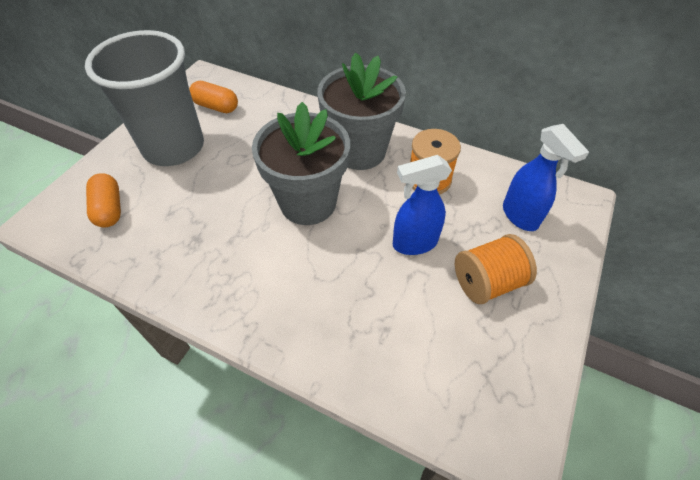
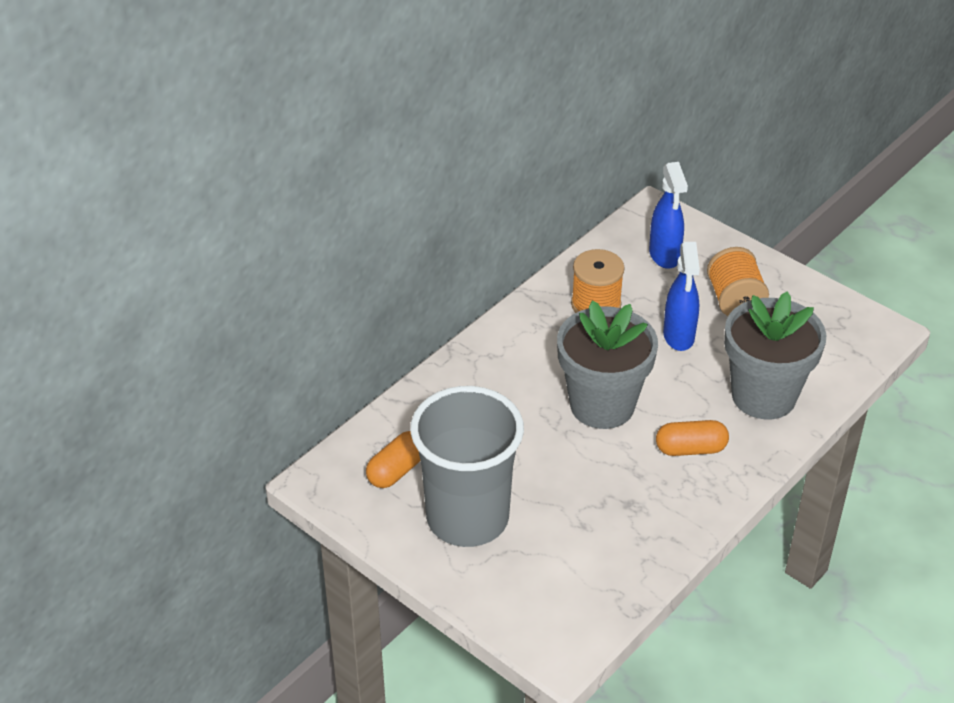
camera: 75 degrees left, 10 degrees down
orange capsule [86,173,121,228] -> orange capsule moved to [656,420,729,456]
grey flower pot [317,52,406,170] -> grey flower pot moved to [724,292,826,419]
blue spray bottle [503,124,589,231] -> blue spray bottle turned 90 degrees clockwise [649,162,688,269]

